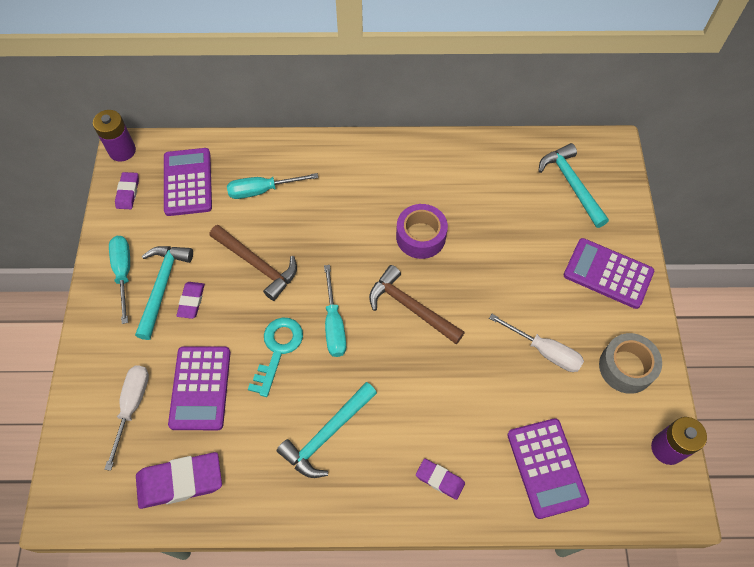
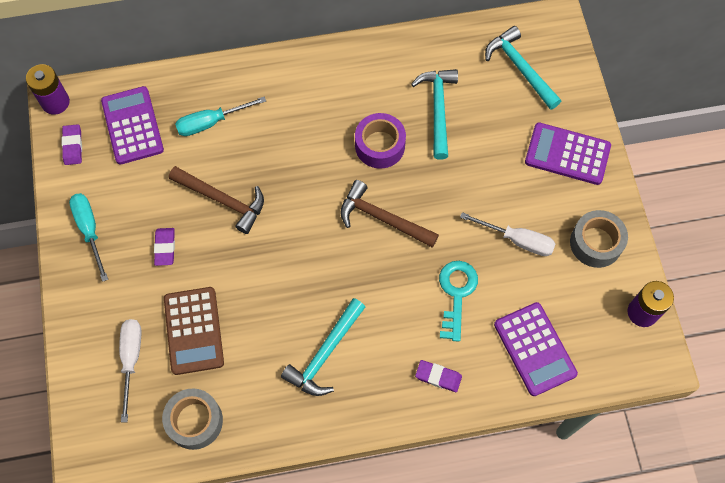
camera: 10 degrees left, 5 degrees up
turquoise hammer [135,246,193,340] -> turquoise hammer moved to [411,69,458,160]
purple eraser [136,452,222,509] -> grey tape [162,388,223,450]
purple calculator [168,346,231,430] -> brown calculator [164,287,224,375]
turquoise key [248,318,303,397] -> turquoise key moved to [439,261,478,342]
turquoise screwdriver [324,265,346,357] -> none

